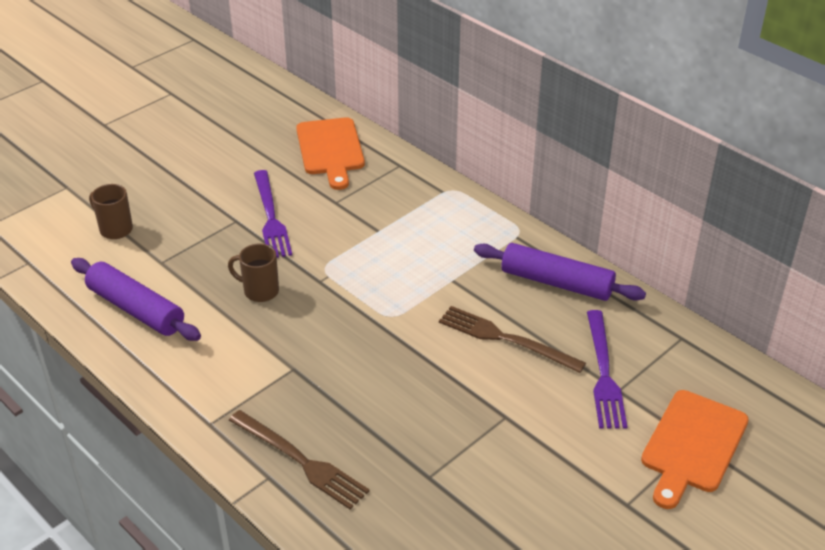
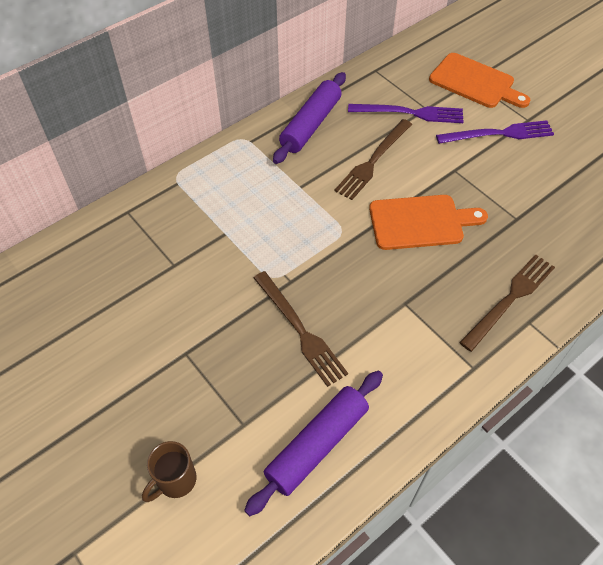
camera: 85 degrees left, 15 degrees up
brown mug [228,244,279,302] -> brown fork [254,271,348,387]
purple fork [254,170,292,258] -> purple fork moved to [436,120,554,144]
orange cutting board [296,117,365,190] -> orange cutting board moved to [369,195,488,250]

